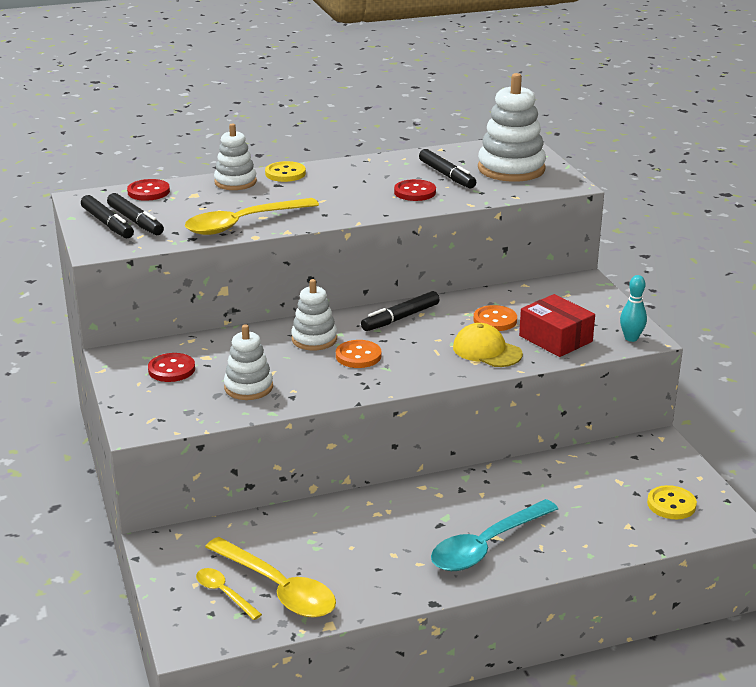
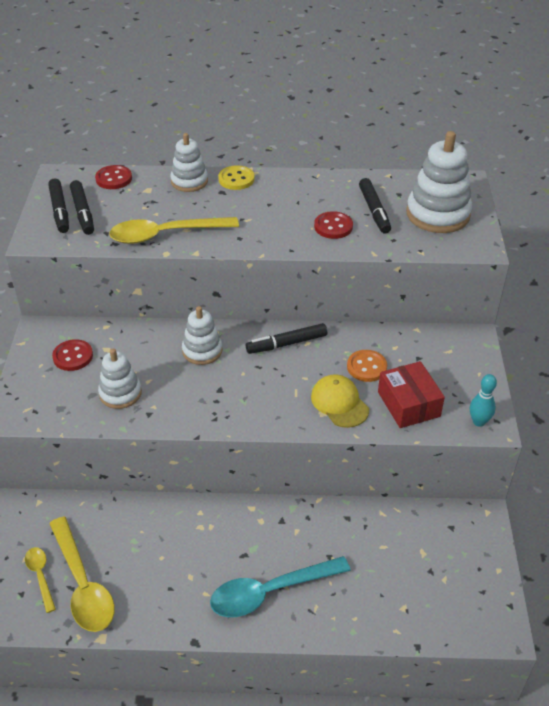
camera: 20 degrees right, 15 degrees up
orange button [336,340,381,368] -> none
yellow button [647,485,697,519] -> none

